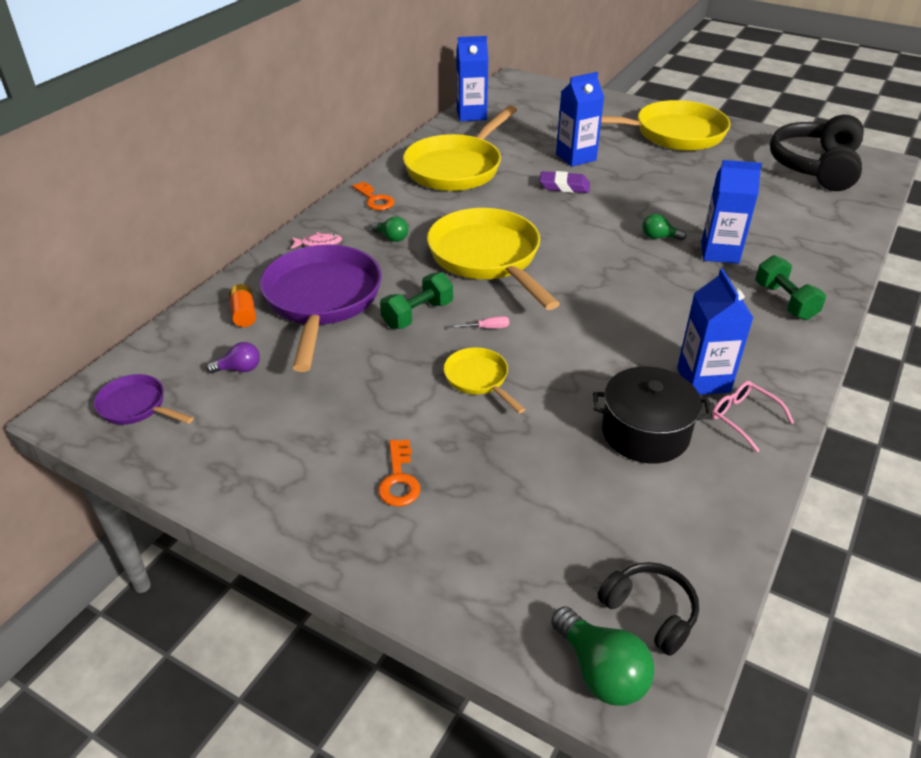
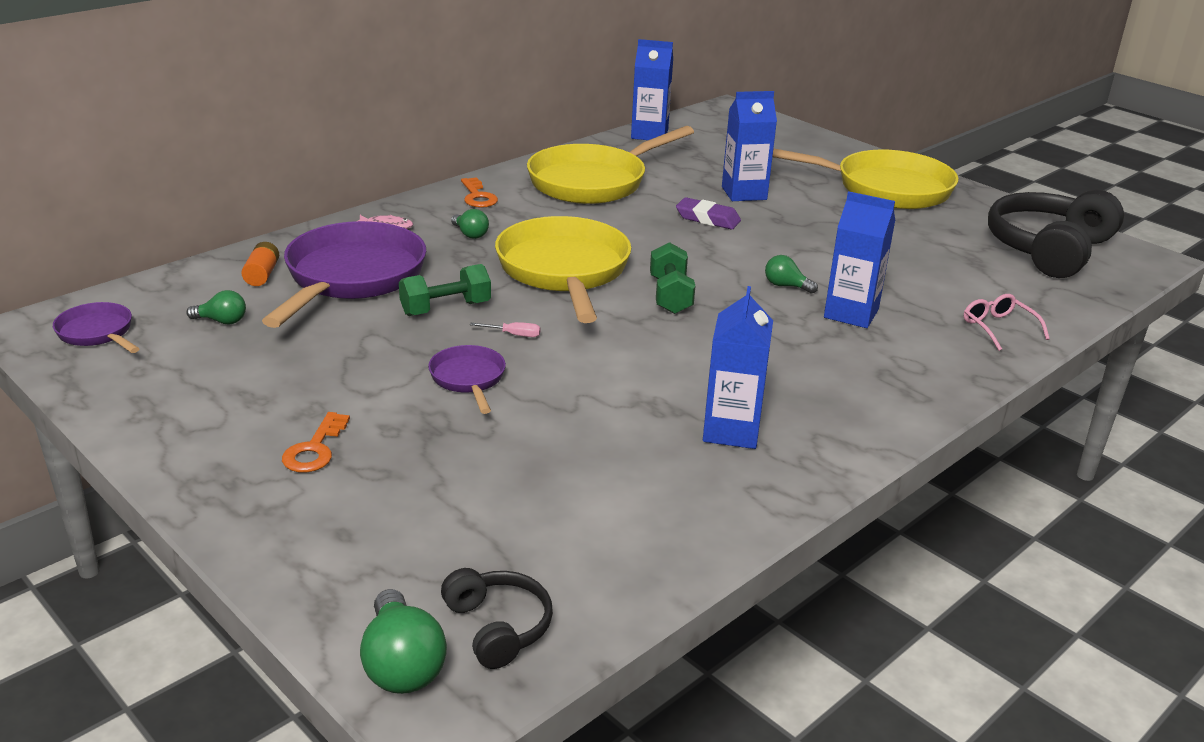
camera: 15 degrees right, 10 degrees down
purple light bulb [206,342,260,373] -> green light bulb [186,290,246,325]
yellow pan [443,347,525,413] -> purple pan [428,345,506,414]
black pot [593,367,712,464] -> none
pink glasses [712,381,794,452] -> pink glasses moved to [964,294,1050,351]
green dumbbell [755,255,826,320] -> green dumbbell moved to [650,242,695,314]

